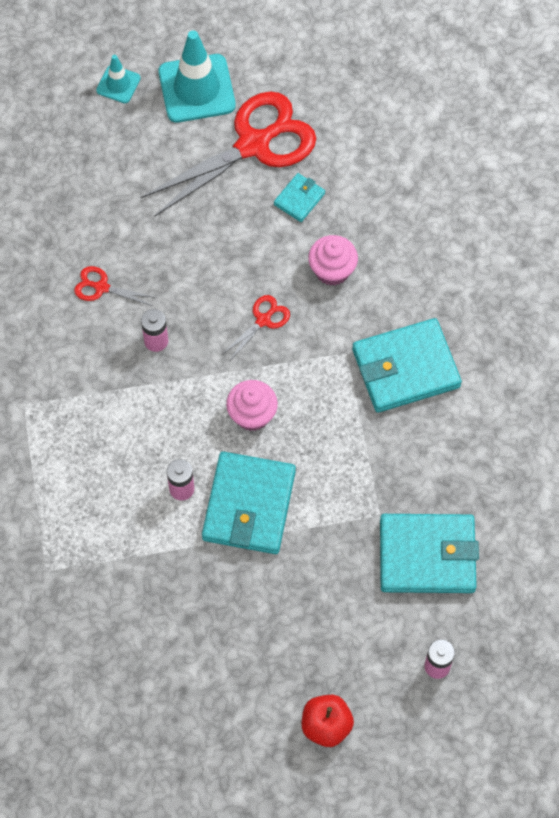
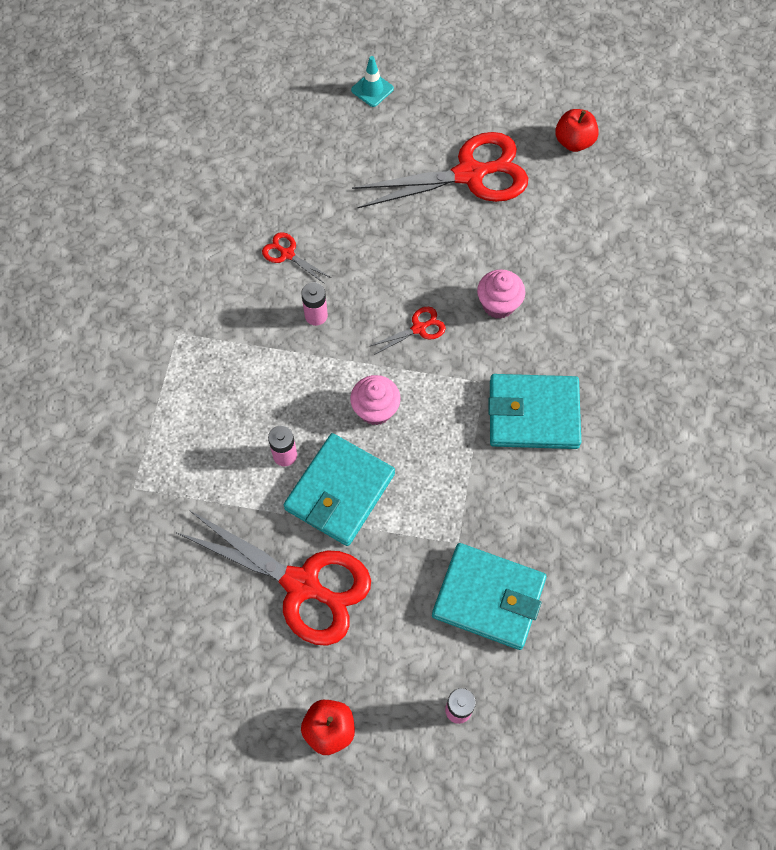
camera: 20 degrees right, 0 degrees up
turquoise traffic cone [159,30,236,123] -> none
turquoise wallet [274,173,325,222] -> none
none -> red scissors [177,510,371,646]
none -> red apple [555,109,599,152]

